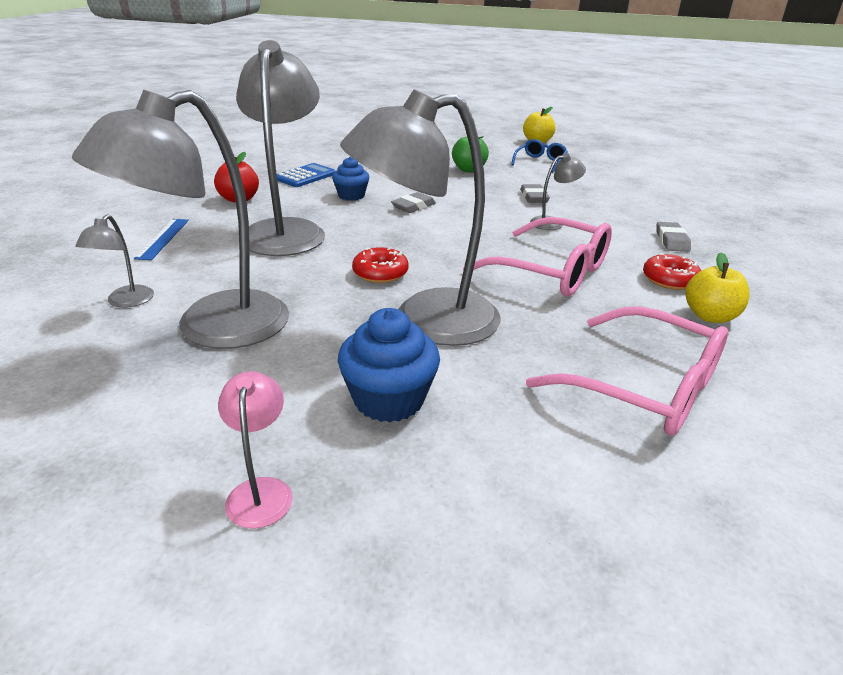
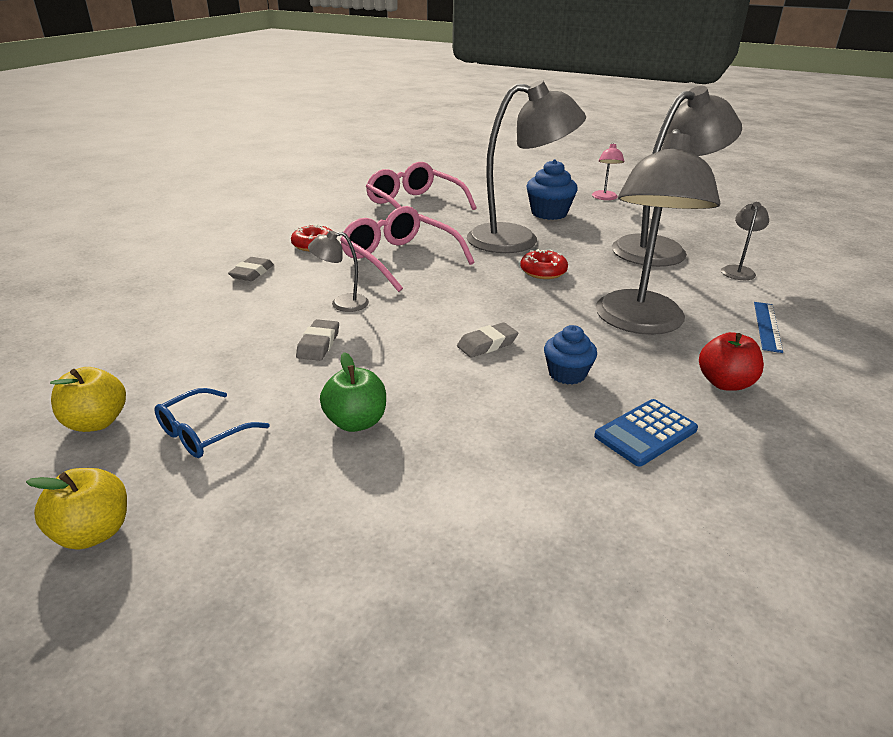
camera: 165 degrees left, 0 degrees up
yellow apple [685,252,750,323] -> yellow apple moved to [50,367,126,432]

